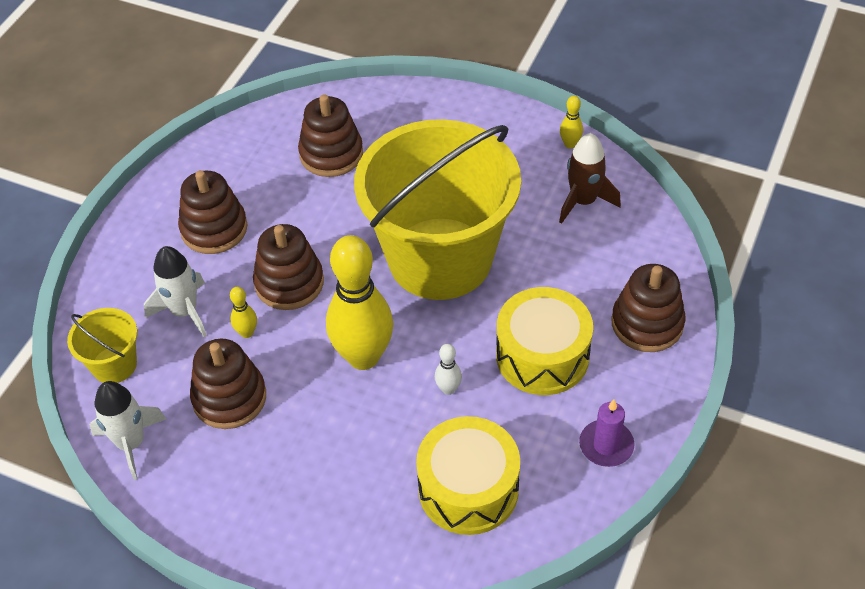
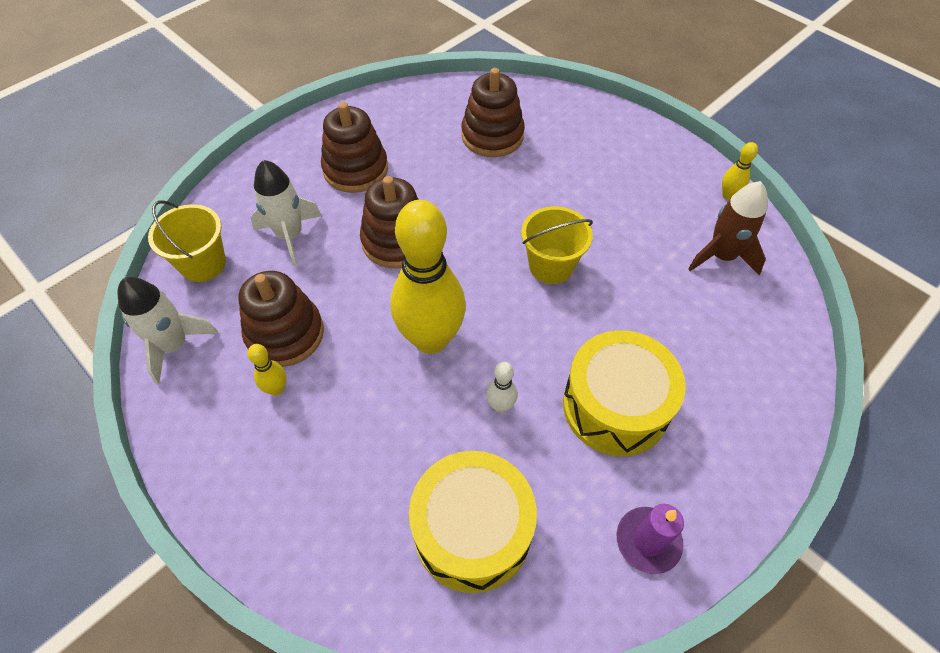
camera: 20 degrees right, 5 degrees up
yellow bowling pin [230,287,257,338] -> yellow bowling pin moved to [247,344,286,396]
yellow bucket [354,119,521,300] -> yellow bucket [521,206,593,284], size x0.41
brown stacking toy [611,264,686,352] -> none

